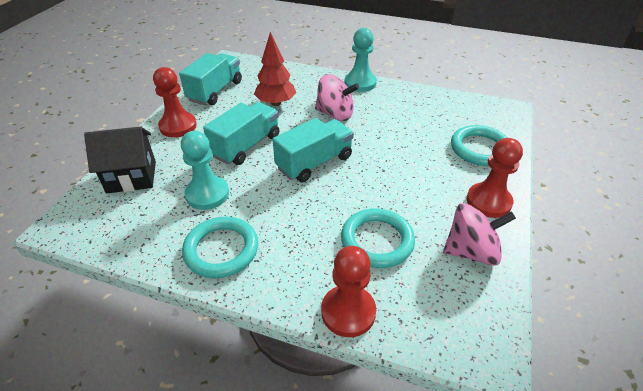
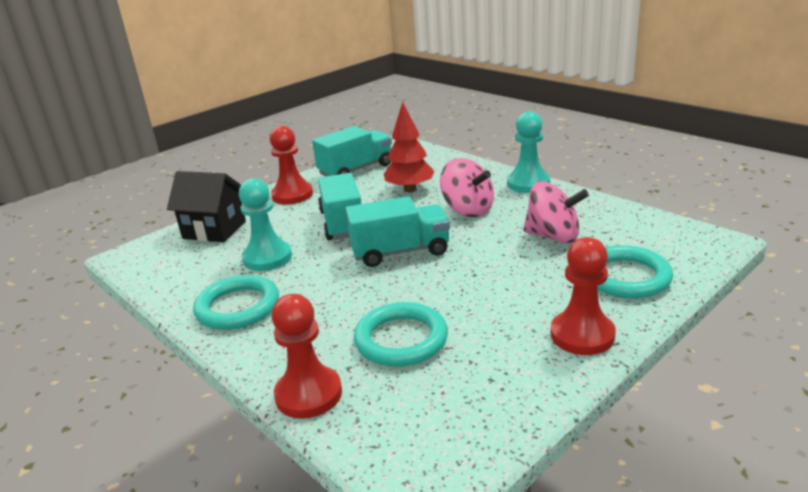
camera: 30 degrees right, 15 degrees down
turquoise truck [203,102,279,165] -> turquoise truck turned 75 degrees counterclockwise [318,173,361,240]
pink spinning top [443,203,516,266] -> pink spinning top moved to [523,181,589,243]

